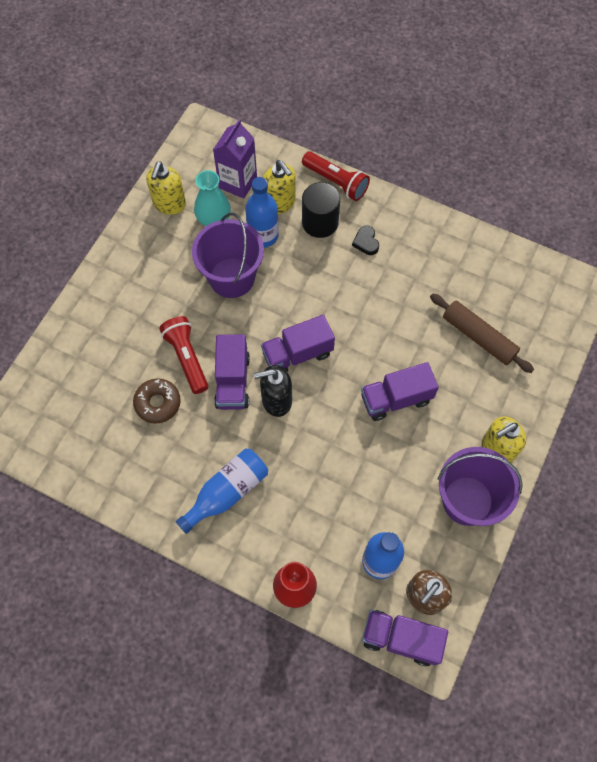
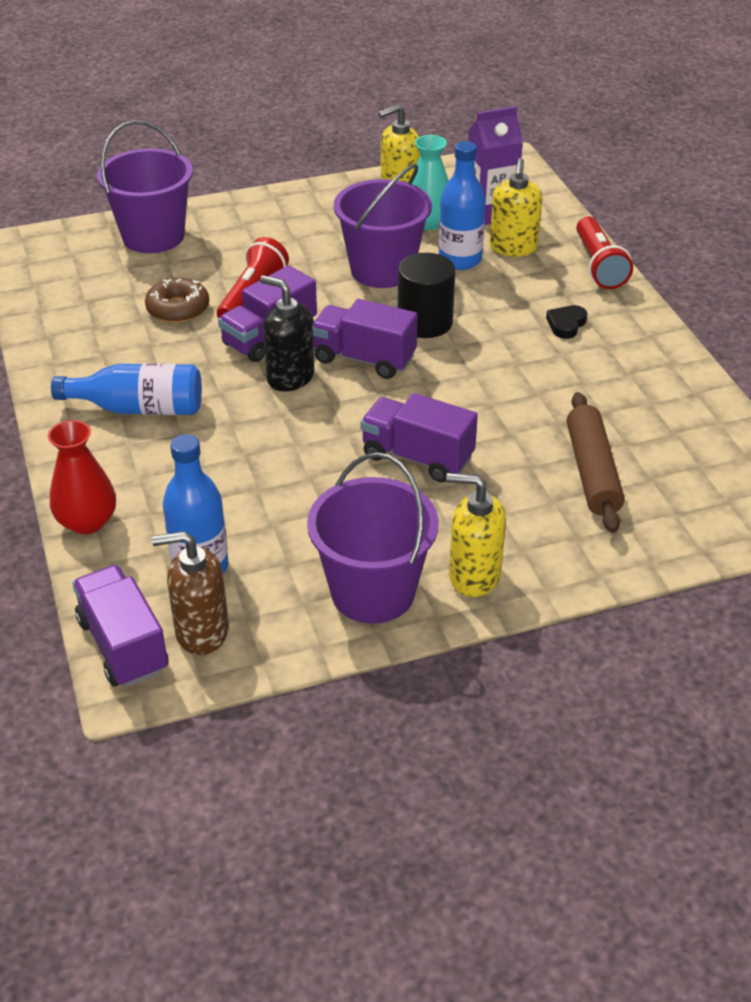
camera: 45 degrees right, 25 degrees down
black cylinder [302,182,340,238] -> black cylinder moved to [398,253,455,338]
none -> purple bucket [97,120,193,253]

